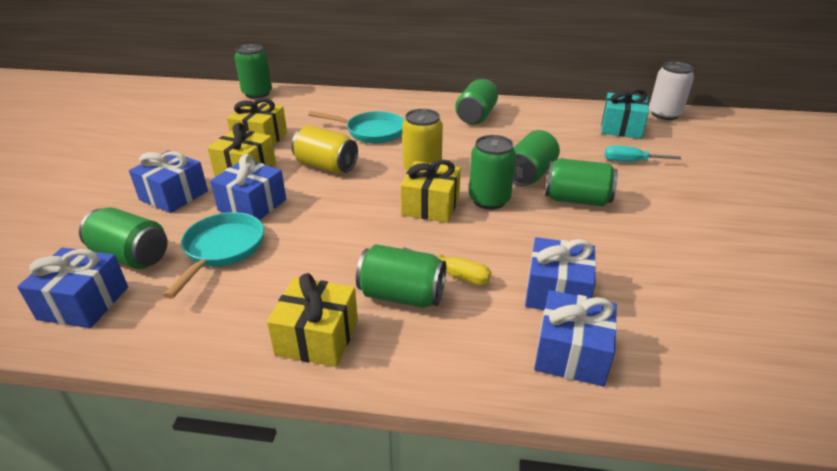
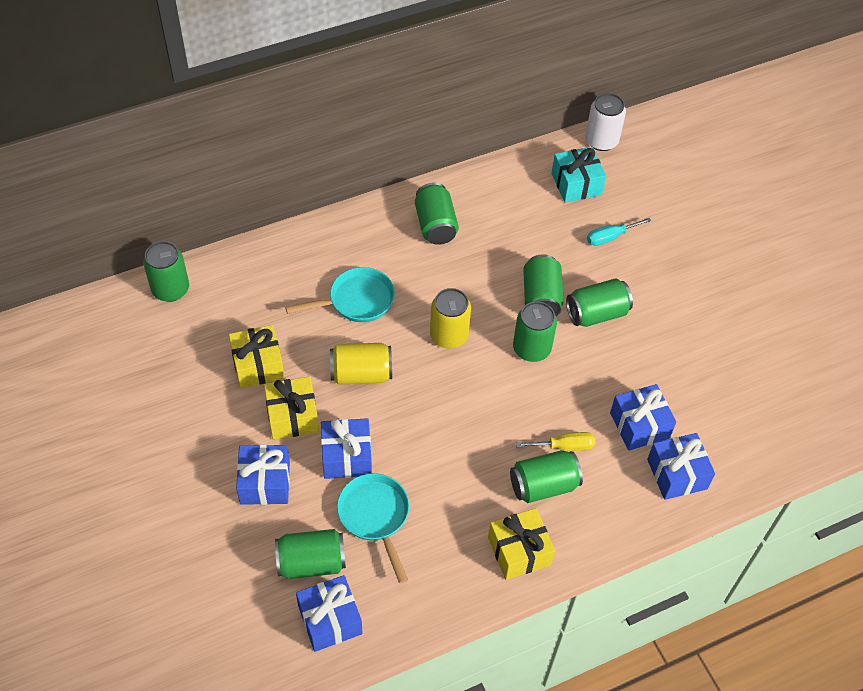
camera: 35 degrees left, 20 degrees up
yellow gift [400,160,461,223] -> none

